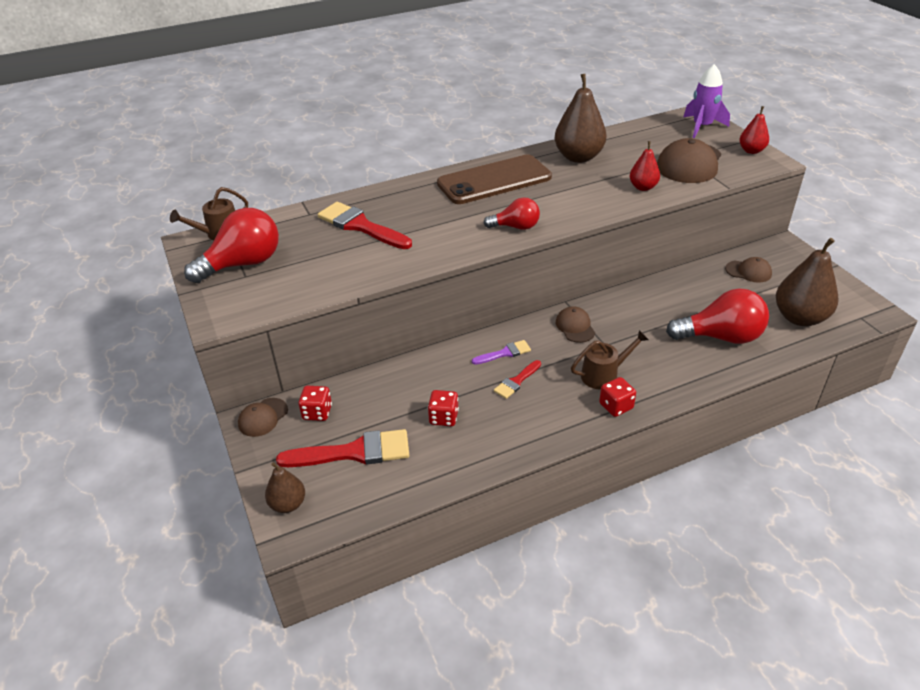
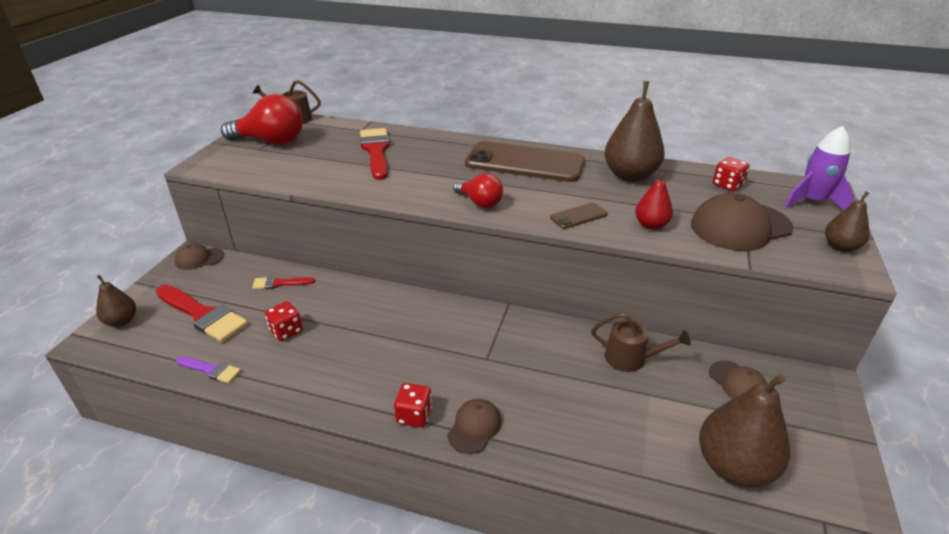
camera: 40 degrees right, 5 degrees down
red dice [298,386,332,421] -> red dice moved to [713,157,750,191]
purple brush [472,340,531,365] -> purple brush moved to [176,356,241,383]
red brush [494,360,541,399] -> red brush moved to [252,276,315,290]
brown cap [556,306,595,343] -> brown cap moved to [447,399,501,454]
brown watering can [571,330,649,390] -> brown watering can moved to [591,313,691,372]
red light bulb [666,288,769,344] -> none
red pear [740,106,769,154] -> brown pear [825,191,869,252]
none -> brown phone [550,203,608,229]

